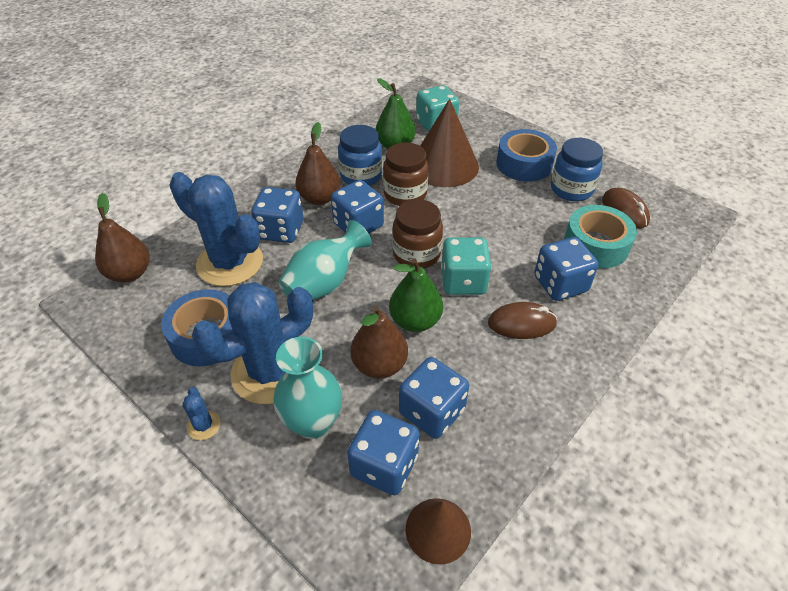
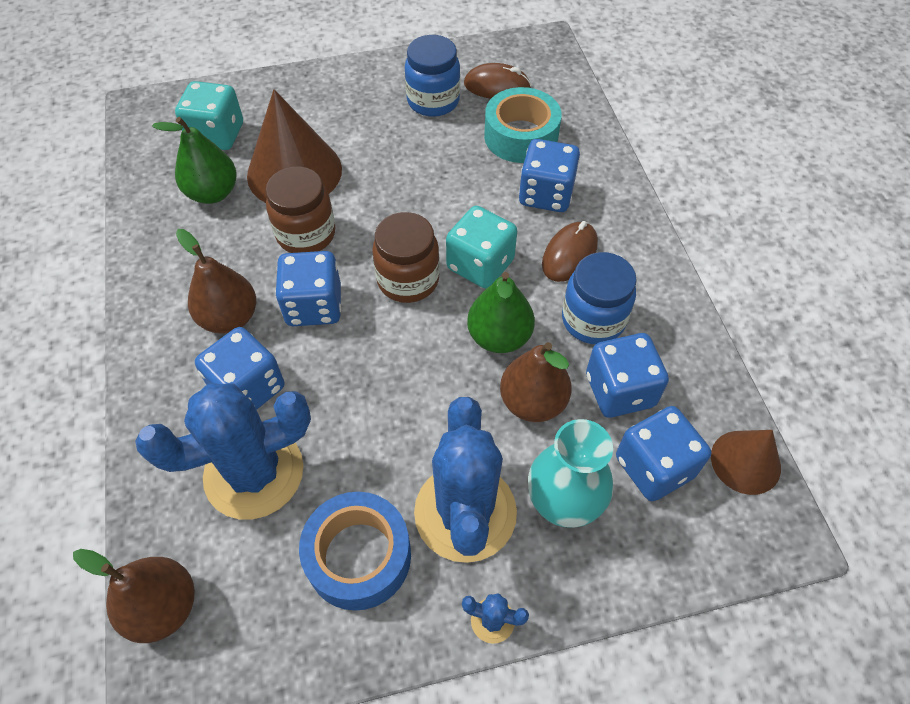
camera: 55 degrees left, 10 degrees up
turquoise vase [279,220,372,300] -> none
blue jar [338,125,382,186] -> blue jar moved to [562,252,637,344]
blue tape [496,129,557,182] -> none

